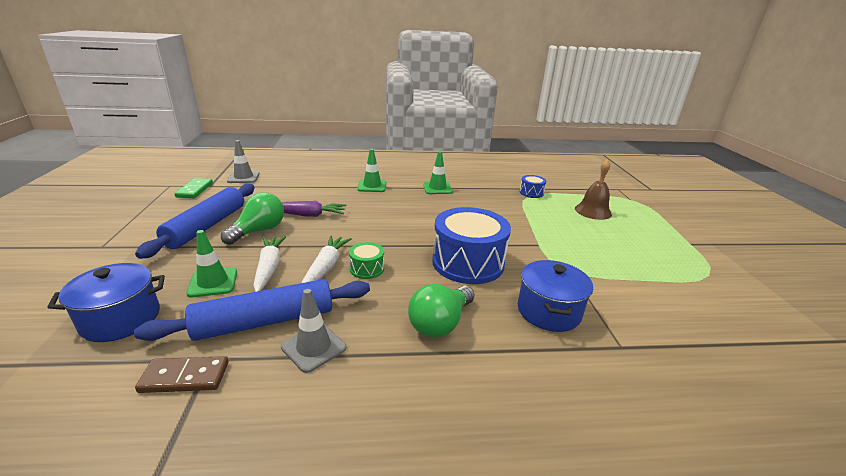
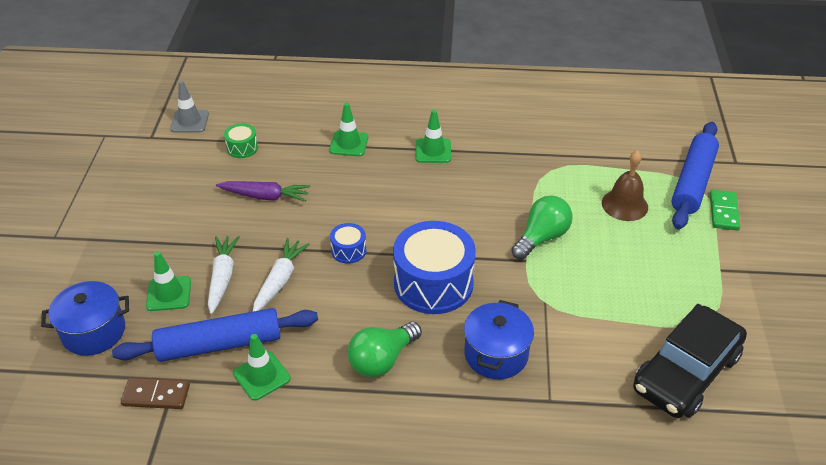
camera: 10 degrees right, 15 degrees up
blue rolling pin [135,184,255,259] -> blue rolling pin moved to [671,122,719,230]
green domino [174,178,213,198] -> green domino moved to [710,190,740,230]
green light bulb [221,192,284,245] -> green light bulb moved to [512,195,572,260]
grey traffic cone [281,289,347,373] -> green traffic cone [233,334,291,401]
green drum [349,242,384,279] -> green drum moved to [224,123,258,158]
blue drum [520,175,546,198] -> blue drum moved to [330,223,366,264]
none -> black car [633,304,747,418]

